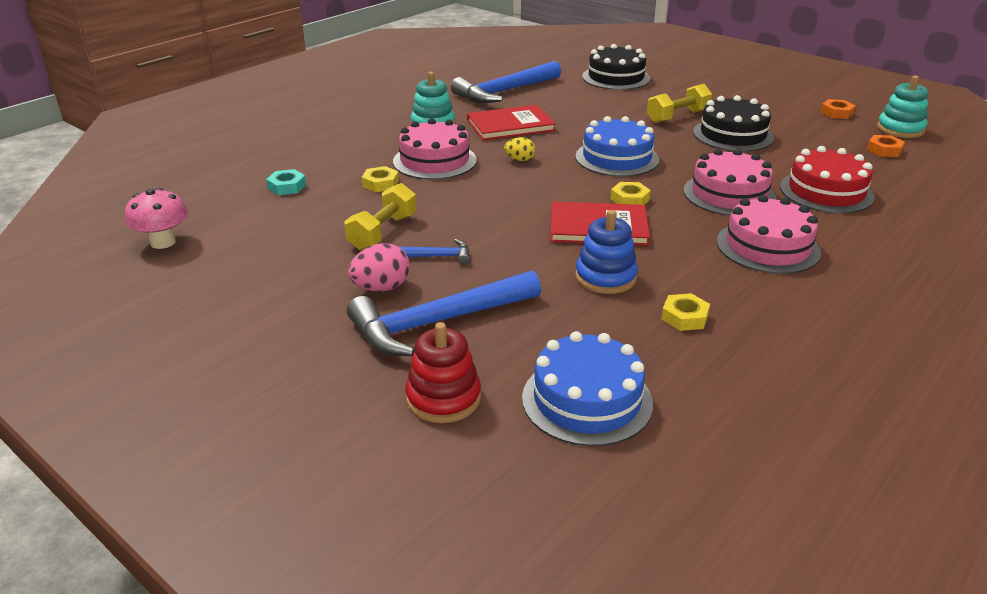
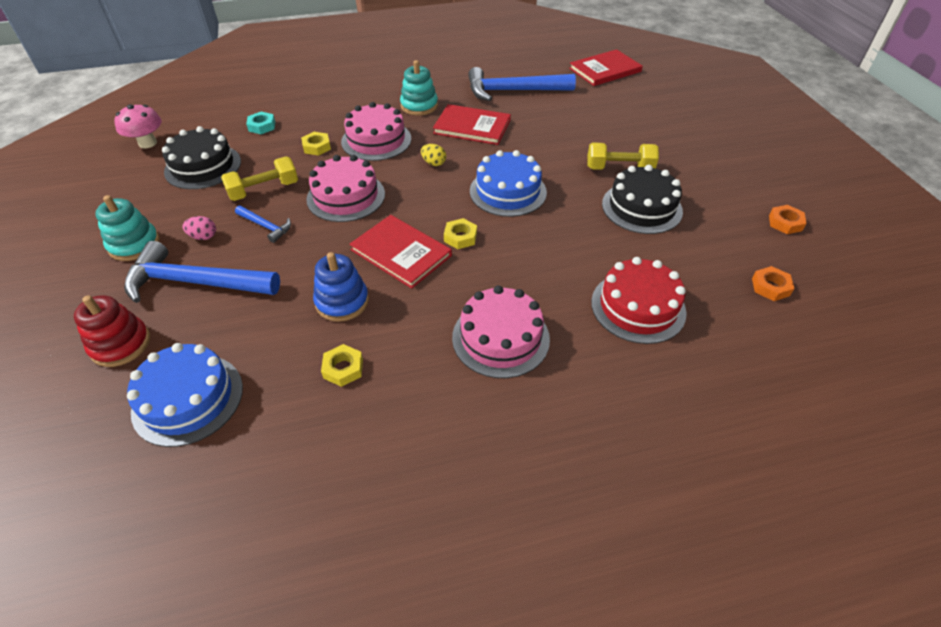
camera: 35 degrees right, 15 degrees up
pink egg [348,243,410,292] -> pink egg [182,216,216,240], size x0.64
black cake [582,44,650,90] -> black cake moved to [162,126,241,189]
pink cake [683,149,776,216] -> pink cake moved to [306,155,385,222]
turquoise stacking toy [877,76,928,138] -> turquoise stacking toy moved to [95,195,160,261]
none -> red book [569,49,643,86]

